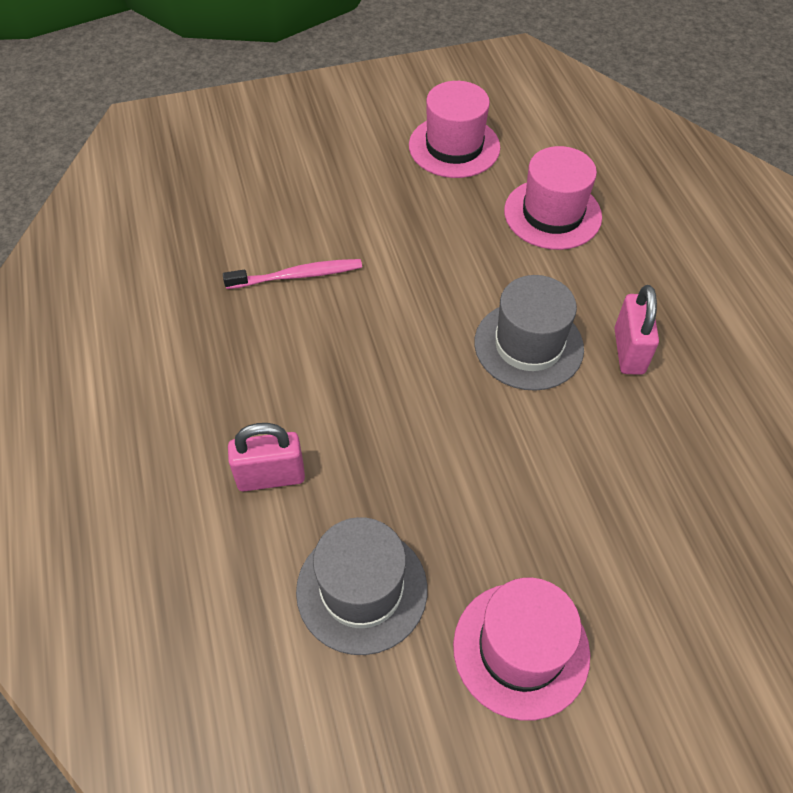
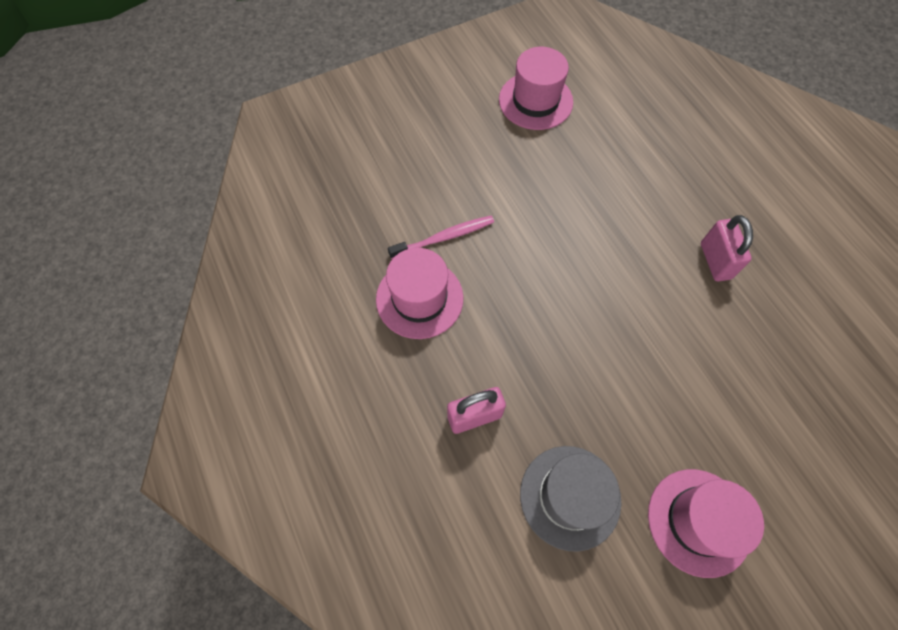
camera: 10 degrees left, 10 degrees up
grey hat [474,275,584,391] -> none
pink hat [504,146,602,250] -> pink hat moved to [376,248,464,339]

